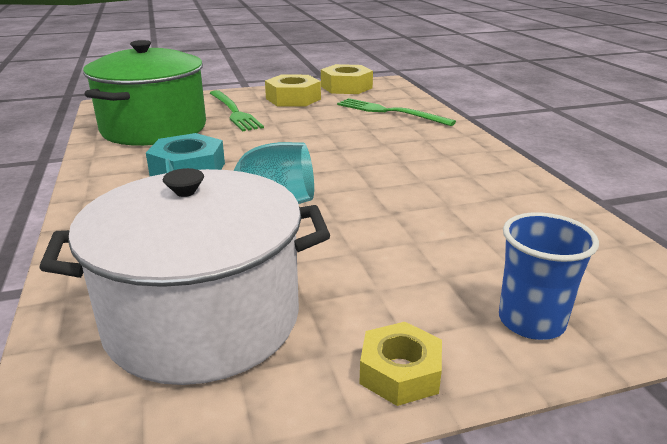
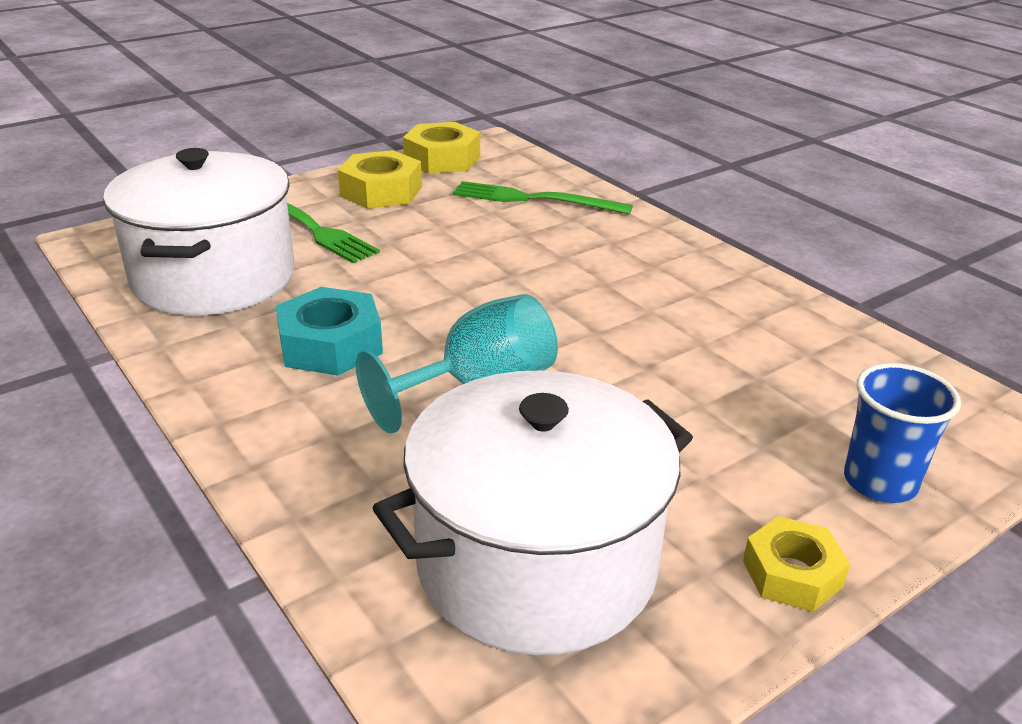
camera: 20 degrees left, 5 degrees up
green pot [83,40,206,146] -> white pot [103,148,295,316]

